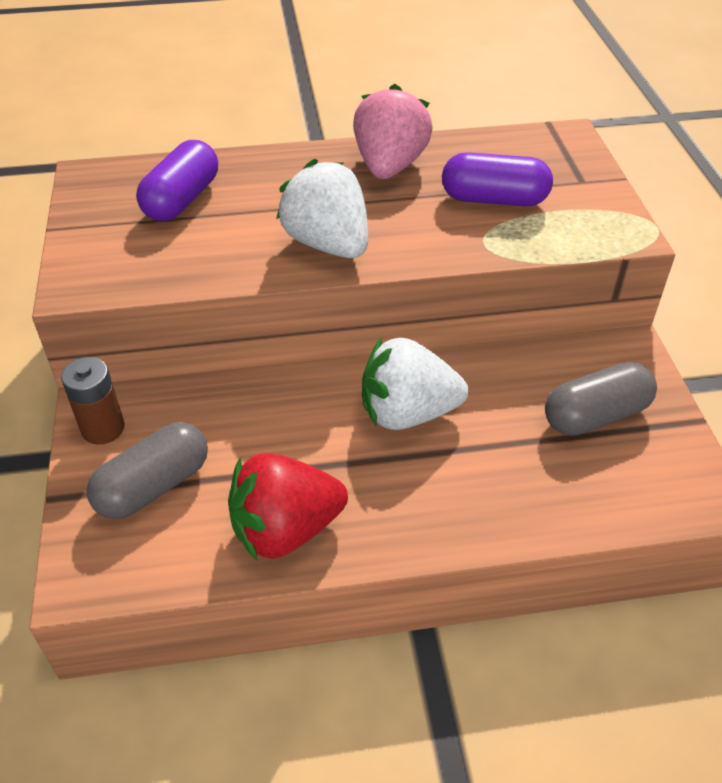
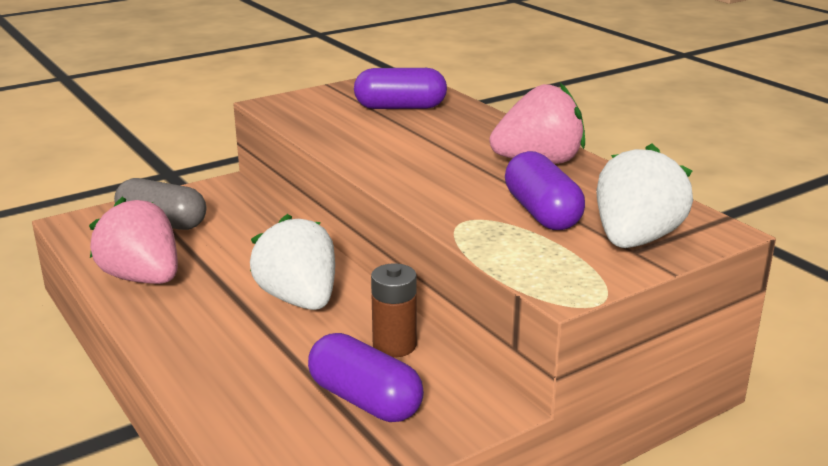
camera: 65 degrees right, 20 degrees down
brown battery [61,357,125,444] -> brown battery moved to [371,264,417,357]
red strawberry [228,453,348,560] -> pink strawberry [89,197,178,284]
white strawberry [276,159,368,258] -> white strawberry moved to [596,143,693,248]
grey capsule [545,362,657,436] -> purple capsule [308,333,424,422]

